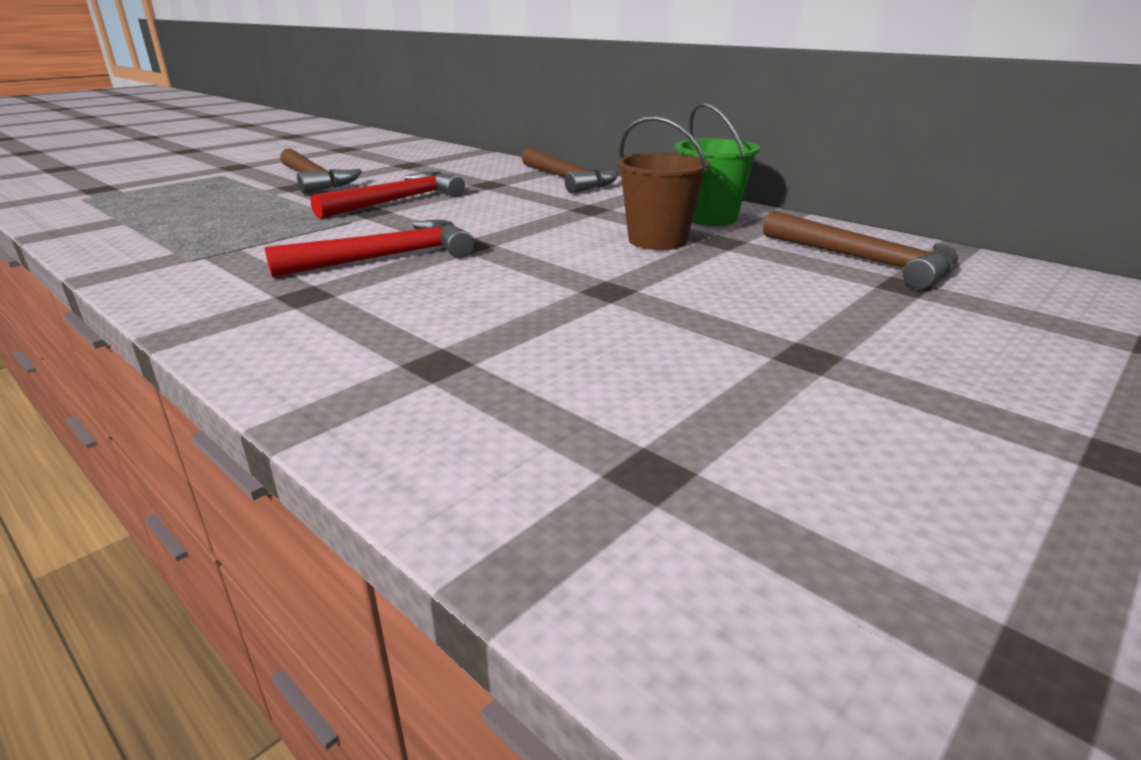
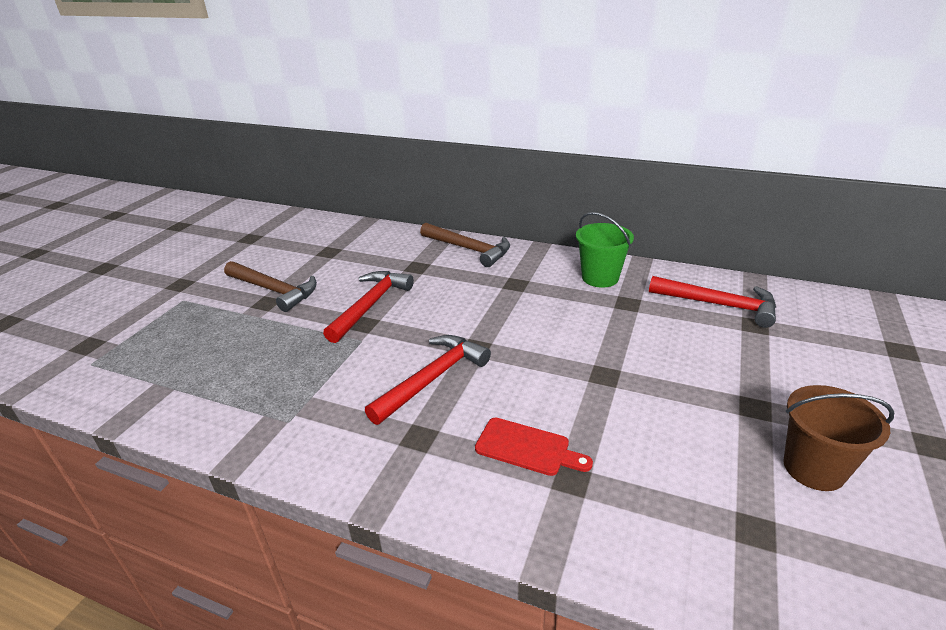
camera: 20 degrees left, 5 degrees up
brown bucket [616,116,710,250] -> brown bucket moved to [783,385,894,491]
brown hammer [763,211,958,290] -> red hammer [649,276,776,328]
none -> red cutting board [475,418,593,476]

